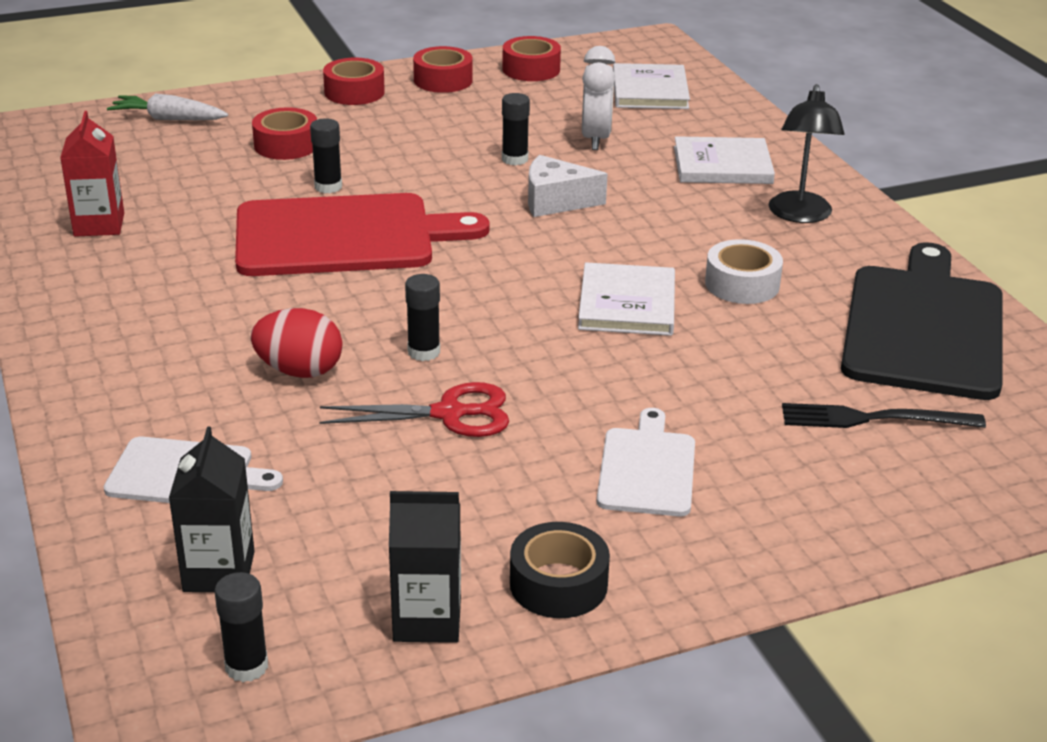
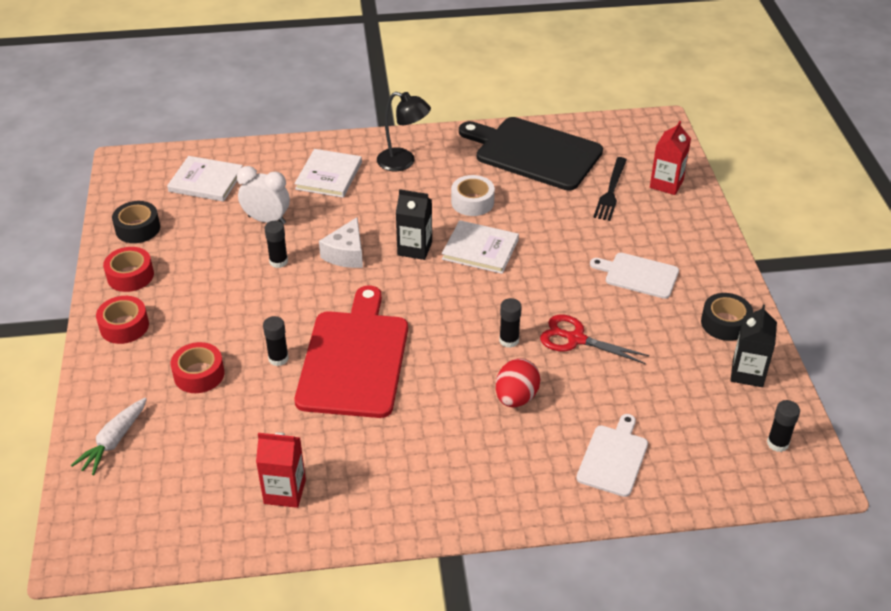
camera: 75 degrees left, 10 degrees up
black carton [169,427,255,592] -> black carton moved to [396,189,432,260]
red scissors [319,382,509,437] -> red scissors turned 75 degrees counterclockwise [540,315,649,364]
red tape [502,36,561,81] -> black tape [112,201,160,243]
none -> red carton [650,121,691,195]

